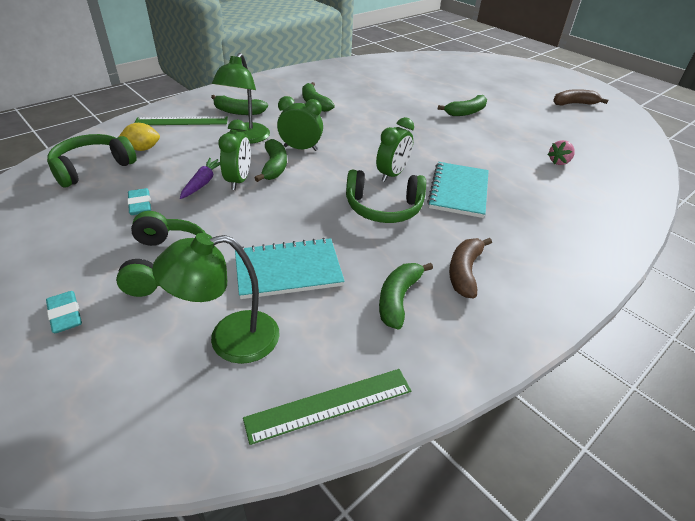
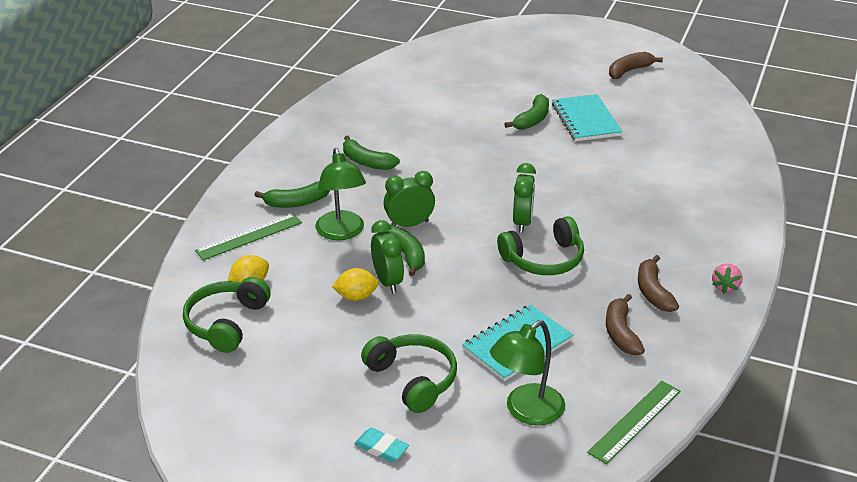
camera: 25 degrees left, 5 degrees down
turquoise eraser [127,188,151,215] -> none
purple carrot [180,158,220,199] -> yellow lemon [332,268,379,301]
green banana [379,263,433,330] -> brown banana [606,294,645,355]
turquoise notebook [427,162,489,218] -> turquoise notebook moved to [552,94,622,141]
pink strawberry [547,140,575,165] -> pink strawberry moved to [712,263,743,294]

